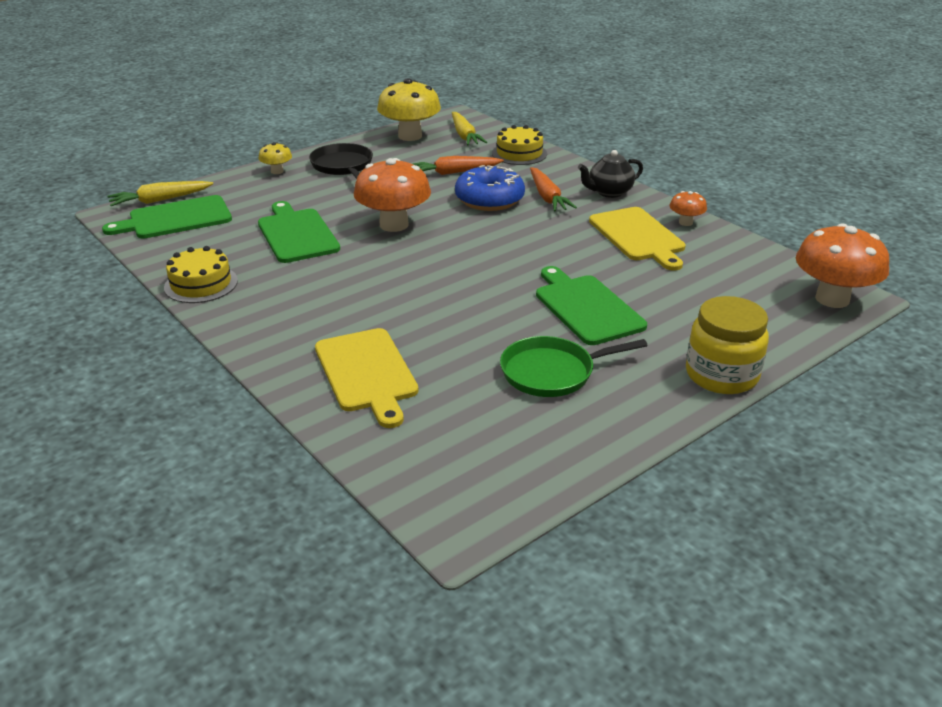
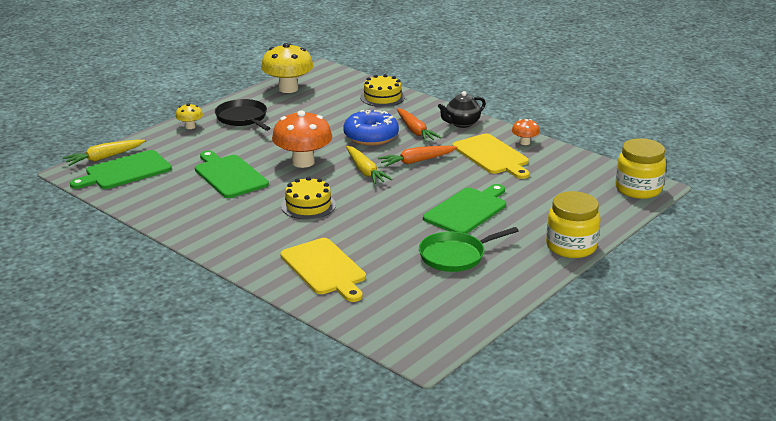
camera: 10 degrees left, 5 degrees down
yellow cake [164,246,238,303] -> yellow cake moved to [281,177,336,219]
orange carrot [413,156,504,175] -> orange carrot moved to [378,146,458,167]
yellow carrot [452,112,487,145] -> yellow carrot moved to [346,146,392,184]
green cutting board [536,266,647,345] -> green cutting board turned 75 degrees clockwise [423,184,506,234]
orange mushroom [796,223,889,308] -> yellow jar [615,138,666,199]

